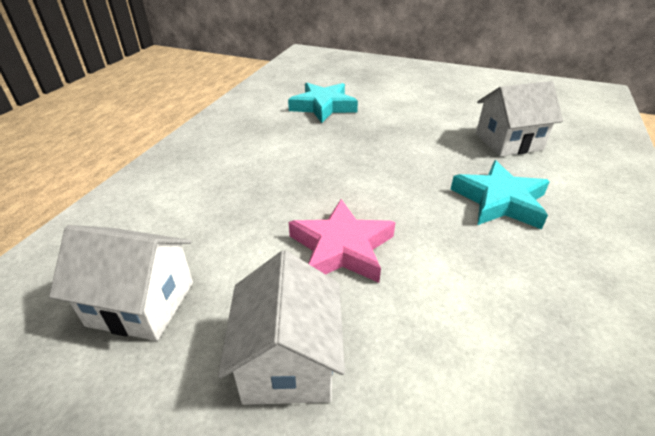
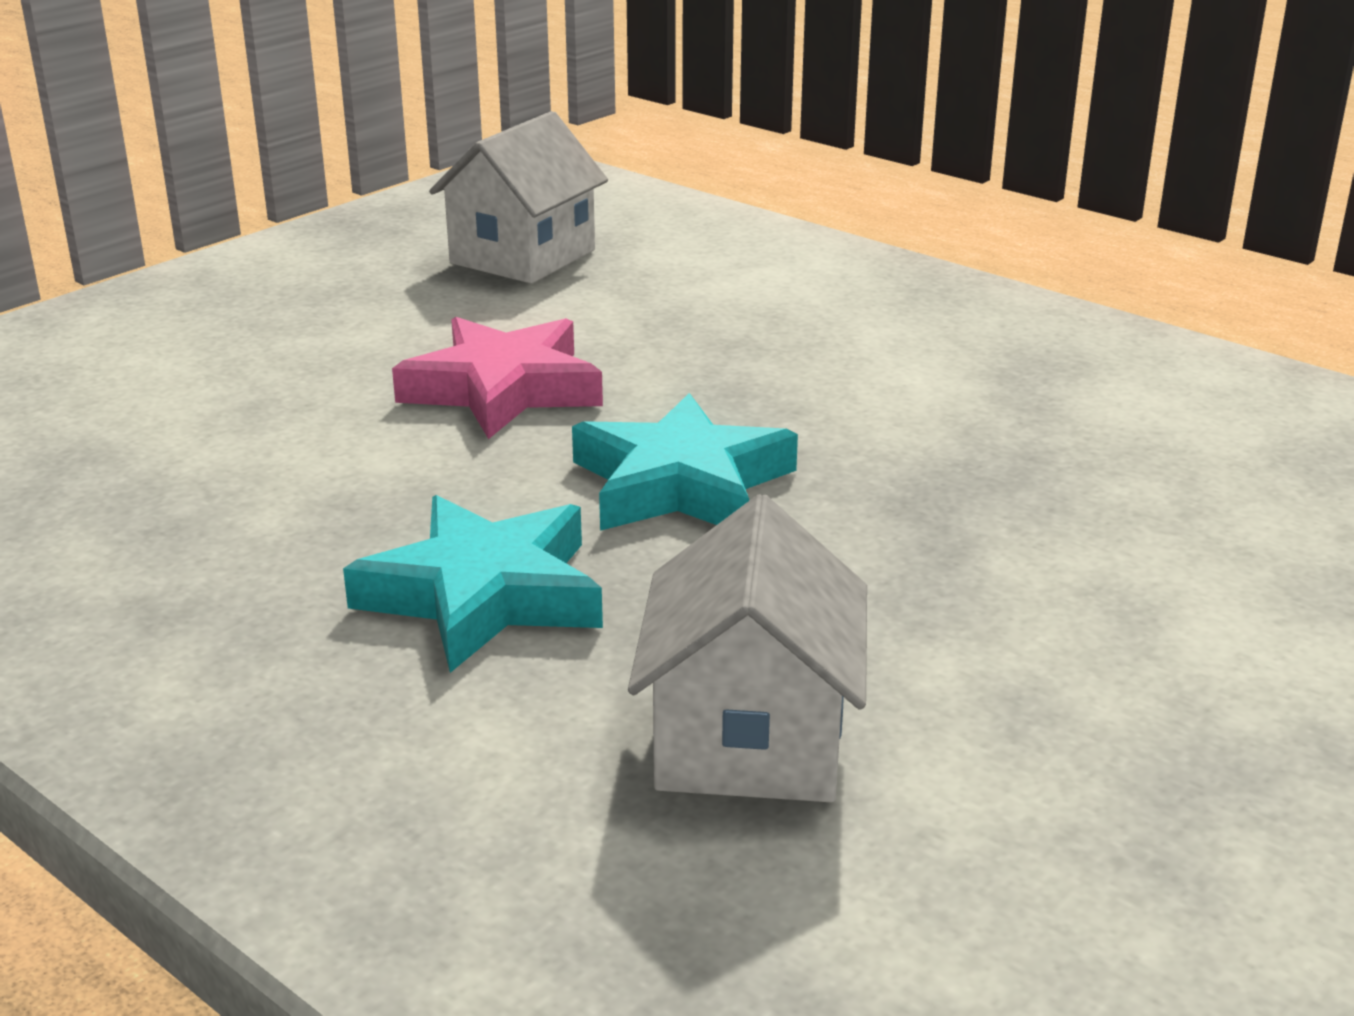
camera: 110 degrees right, 10 degrees down
white house [218,250,345,405] -> none
turquoise star [288,82,358,123] -> turquoise star moved to [572,393,798,531]

